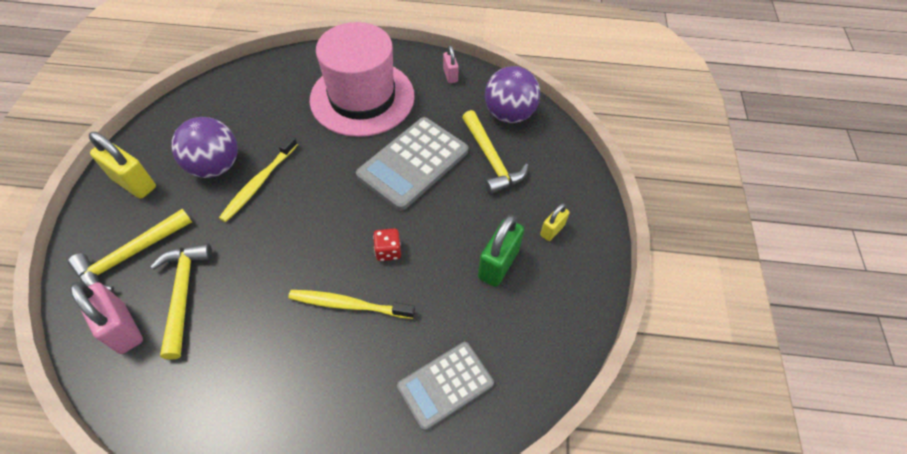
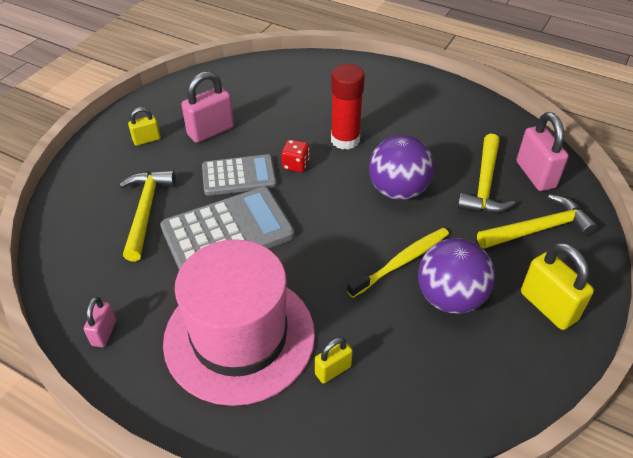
camera: 155 degrees left, 10 degrees down
yellow toothbrush [288,290,415,319] -> red glue stick [331,64,365,150]
grey calculator [397,342,494,431] -> grey calculator moved to [202,154,277,196]
green padlock [478,214,524,287] -> pink padlock [181,71,234,143]
purple ball [485,66,540,123] -> purple ball moved to [369,135,434,200]
none -> yellow padlock [315,337,353,384]

